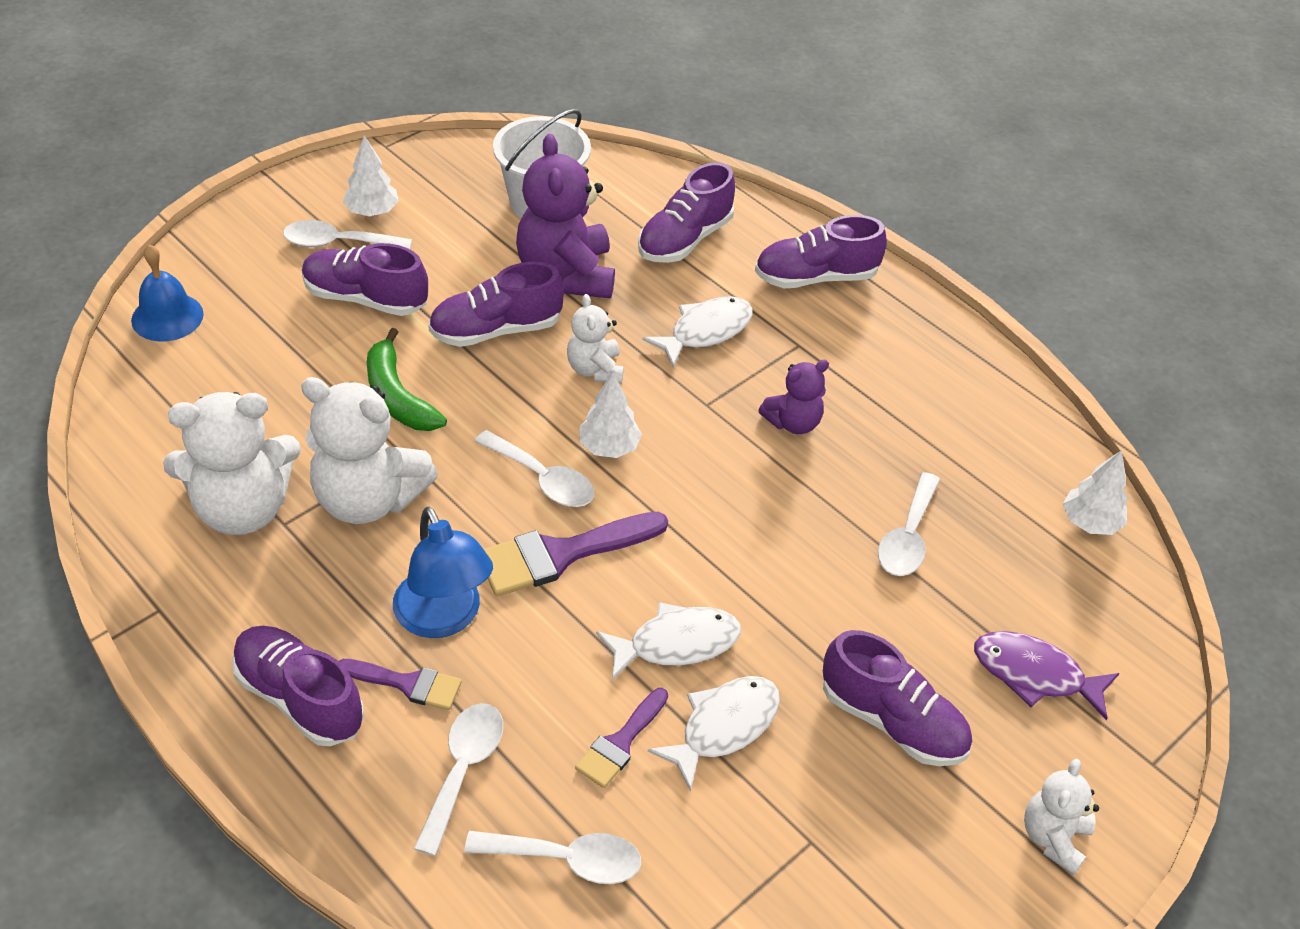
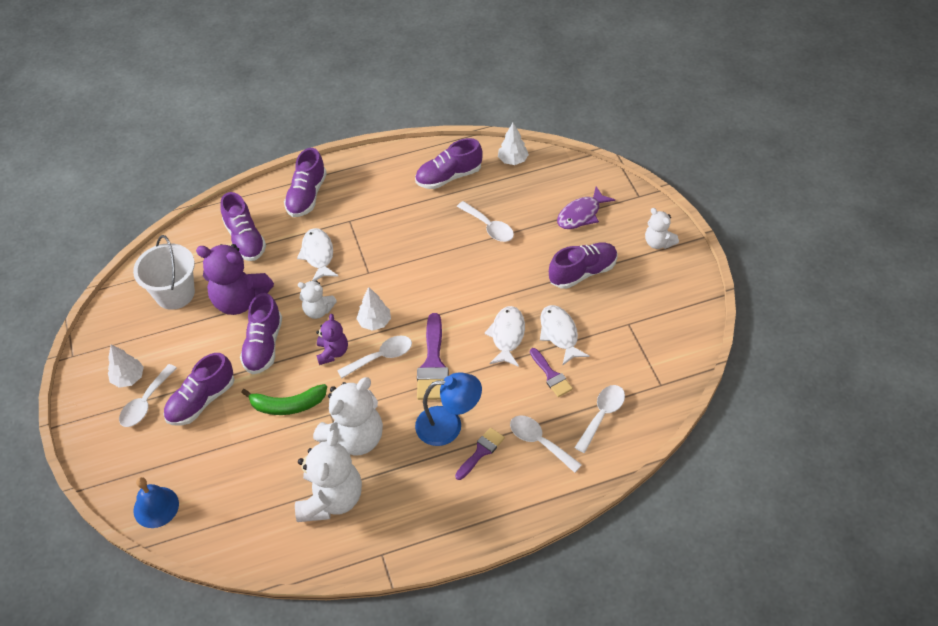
camera: 60 degrees left, 5 degrees up
purple shoe [232,626,364,746] -> purple shoe moved to [415,138,483,189]
purple teddy bear [758,360,829,434] -> purple teddy bear moved to [316,314,348,365]

